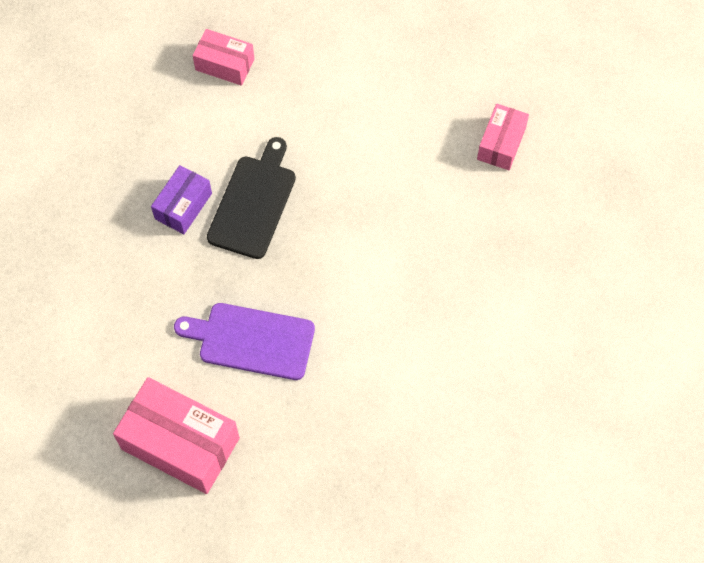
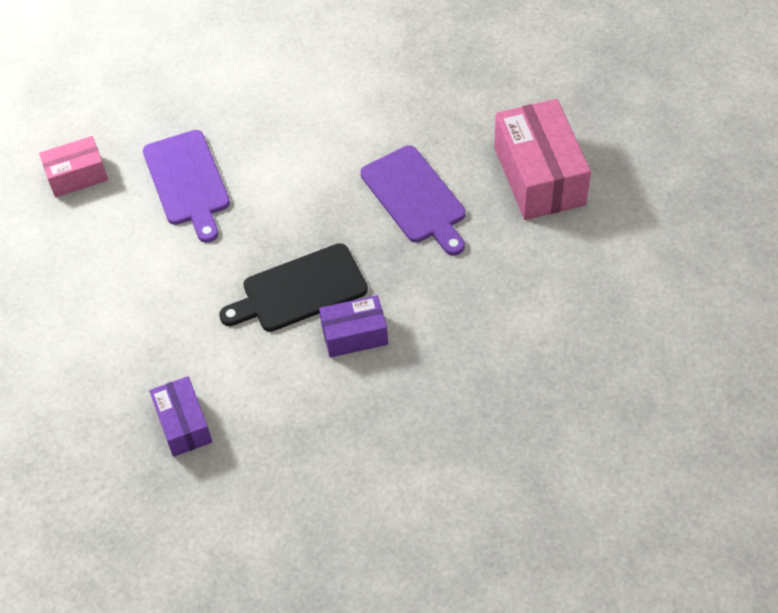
camera: 130 degrees left, 10 degrees down
pink box [193,29,254,86] -> purple box [149,376,212,457]
none -> purple cutting board [143,130,230,243]

